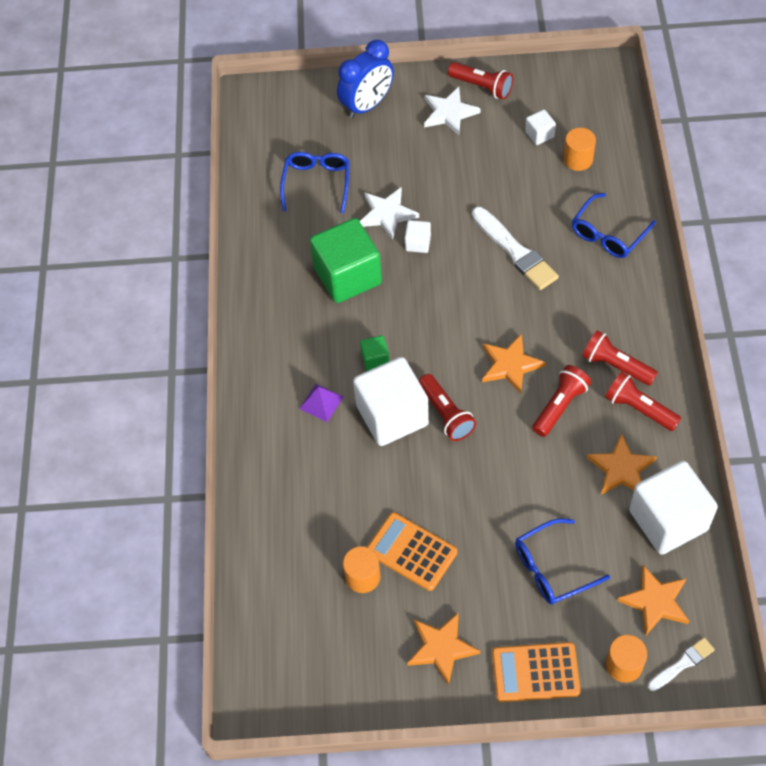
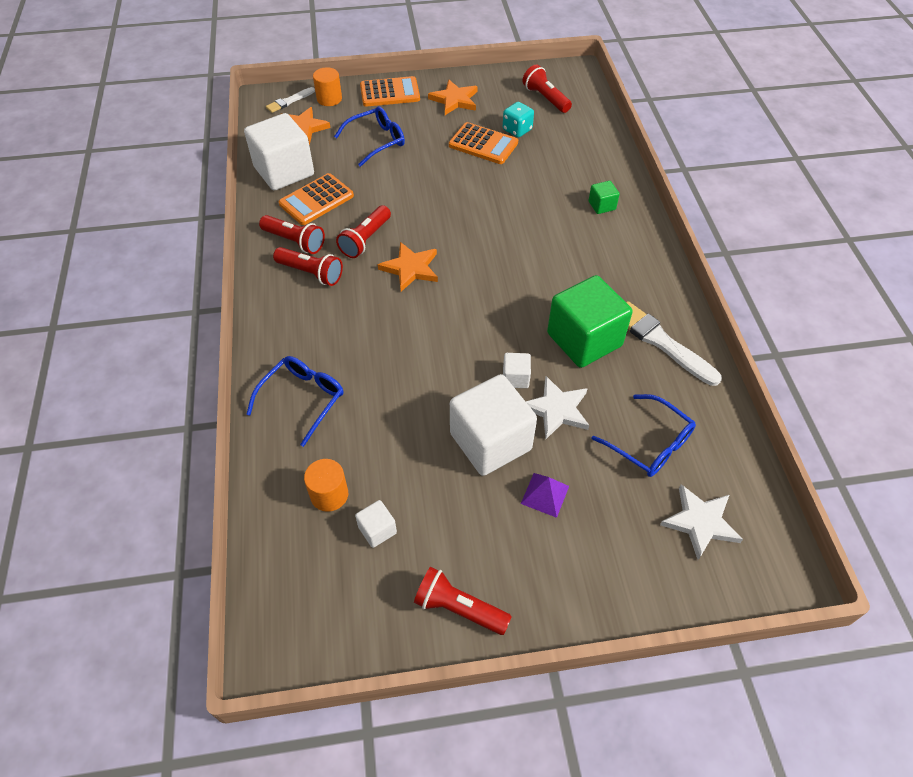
camera: 170 degrees right, 5 degrees down
blue glasses [280,152,350,214] -> blue glasses turned 45 degrees counterclockwise [592,394,696,477]
purple pyramid [299,384,343,422] -> purple pyramid moved to [521,473,569,518]
blue clock [337,40,394,119] -> none
orange cylinder [343,546,381,593] -> turquoise dice [503,102,534,138]
white cube [353,357,429,446] -> white cube moved to [450,374,537,476]
green cube [360,335,390,371] -> green cube moved to [589,181,620,214]
red flashlight [419,374,476,441] -> red flashlight moved to [522,65,572,113]
white star [424,87,480,136] -> white star moved to [660,484,743,560]
white brush [472,207,559,290] -> white brush moved to [626,301,722,386]
orange star [587,433,657,495] -> orange calculator [279,173,354,225]

